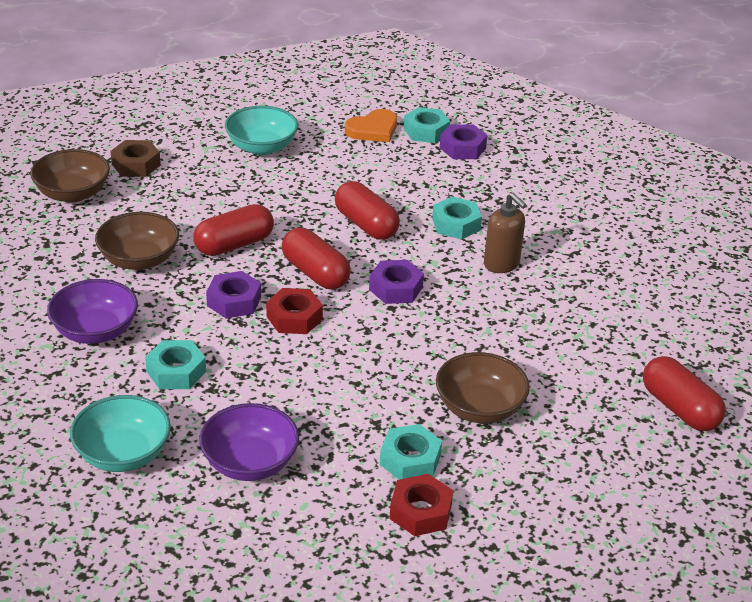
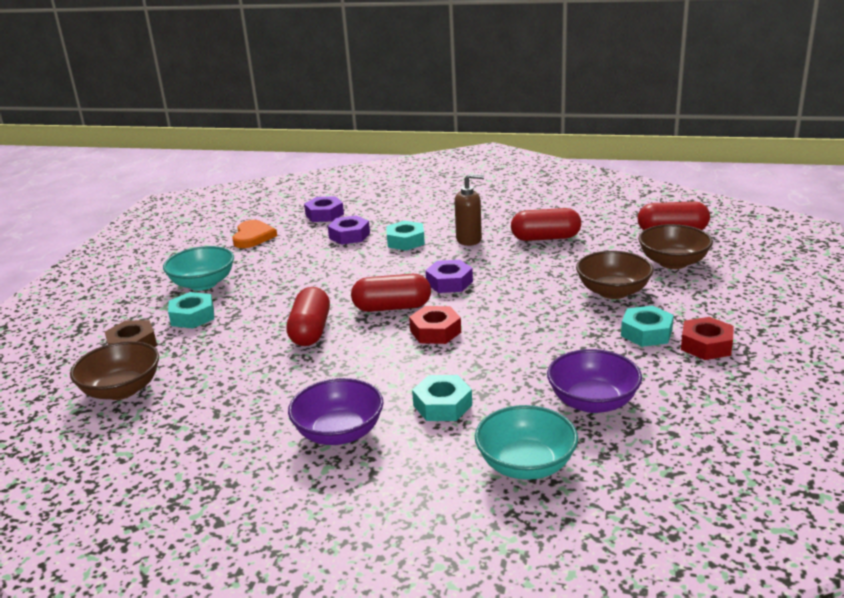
camera: 50 degrees left, 10 degrees down
brown bowl [95,212,179,270] -> brown bowl moved to [638,224,713,269]
purple nut [206,271,261,318] -> purple nut moved to [328,215,370,245]
red capsule [335,181,400,240] -> red capsule moved to [511,208,581,241]
turquoise nut [404,107,450,143] -> turquoise nut moved to [168,292,214,329]

